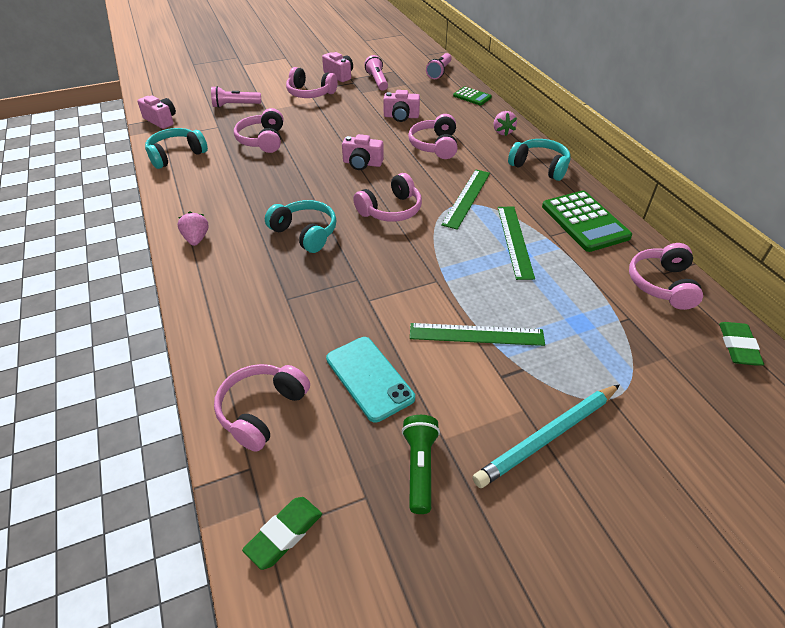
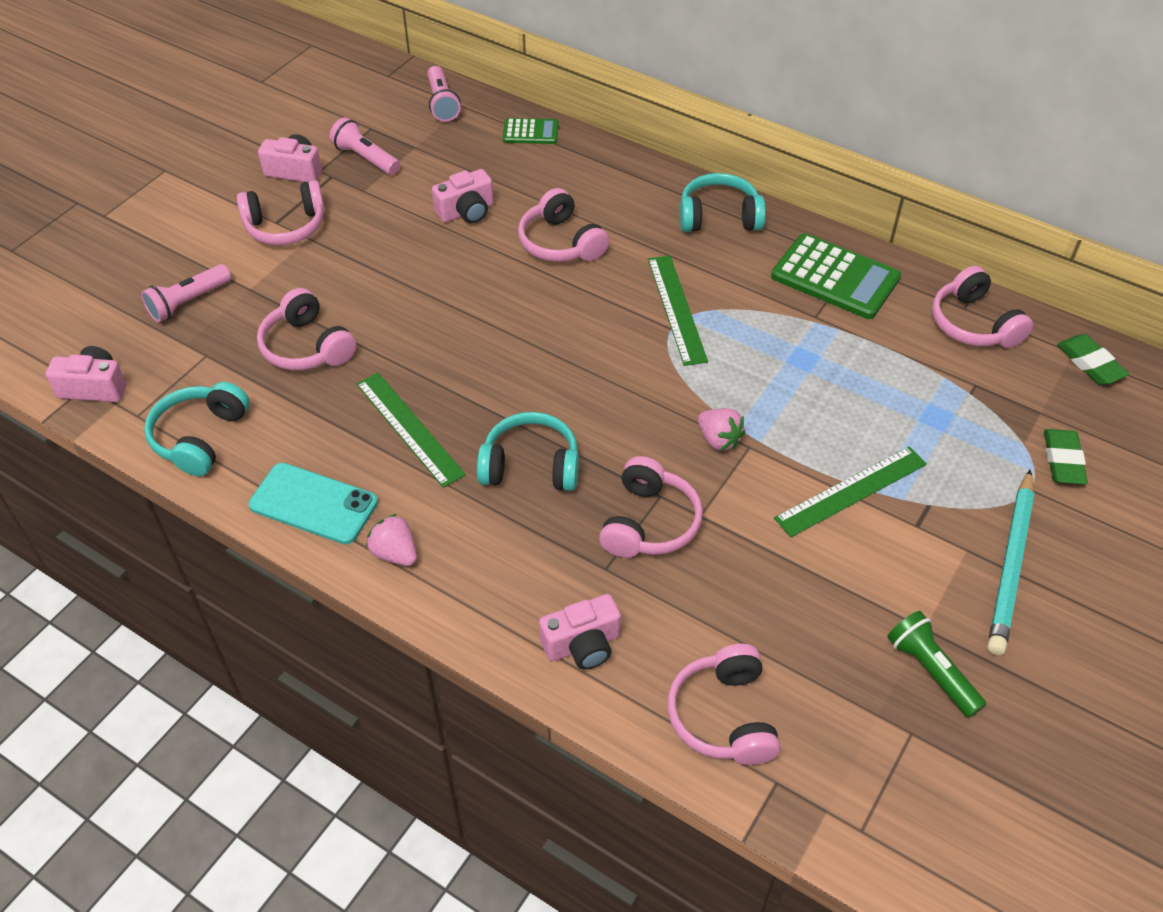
camera: 35 degrees left, 5 degrees up
green eraser [242,497,322,570] -> green eraser moved to [1044,429,1088,485]
turquoise phone [326,337,415,423] -> turquoise phone moved to [248,463,378,544]
pink camera [342,134,384,170] -> pink camera moved to [539,594,621,670]
pink headphones [353,173,422,222] -> pink headphones moved to [599,456,703,558]
pink strawberry [494,111,517,136] -> pink strawberry moved to [698,408,745,451]
green ruler [498,207,535,280] -> green ruler moved to [356,372,466,488]

